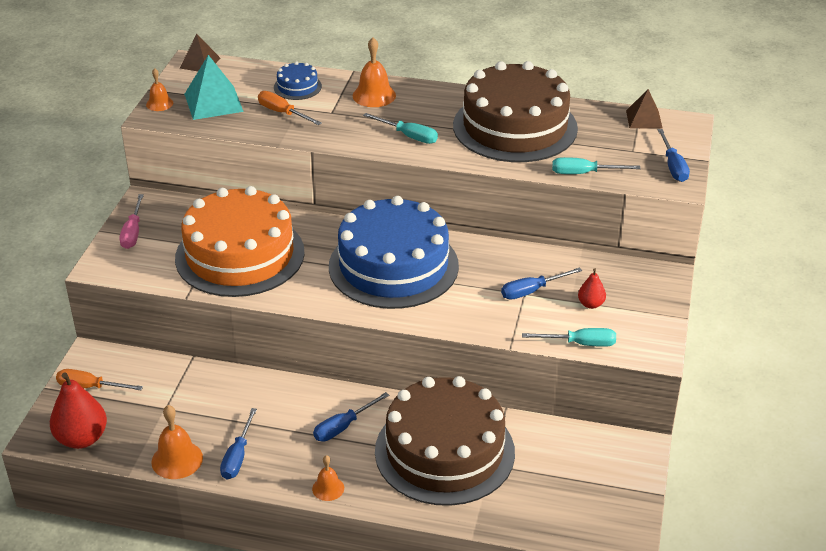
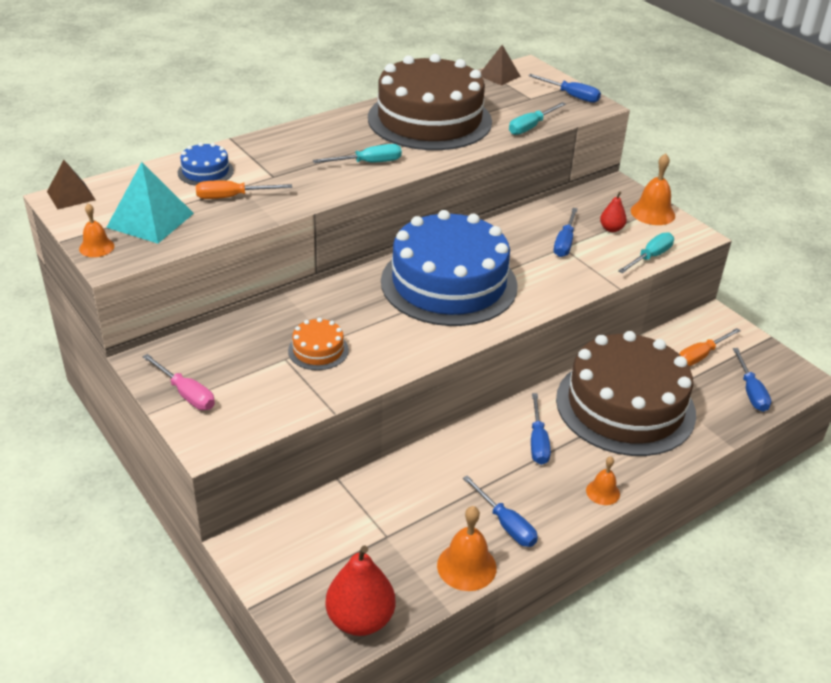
camera: 50 degrees left, 0 degrees up
orange screwdriver [56,369,143,390] -> orange screwdriver moved to [679,328,741,366]
orange cake [175,186,305,297] -> orange cake [288,318,349,370], size x0.40
orange bell [352,37,396,107] -> orange bell moved to [631,153,675,225]
none -> blue screwdriver [733,348,771,412]

